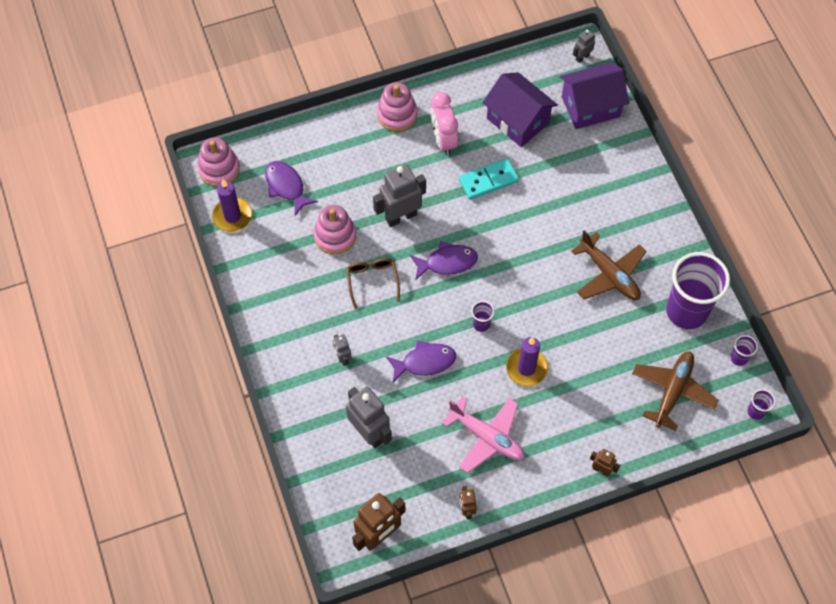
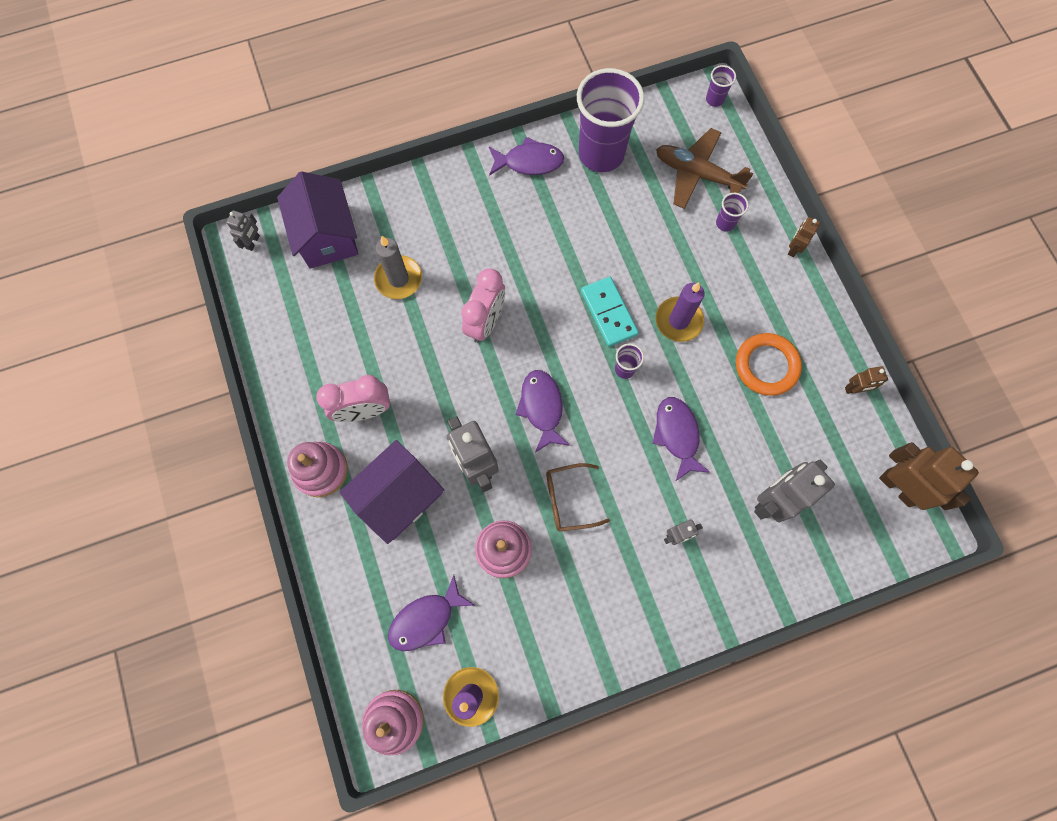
camera: 90 degrees left, 10 degrees up
pink plane [442,396,525,473] -> orange ring [736,333,802,396]
turquoise domino [459,158,519,200] -> turquoise domino moved to [581,277,639,347]
purple house [483,72,558,147] -> purple house moved to [339,440,444,544]
brown plane [572,230,647,300] -> none
grey robot [573,29,595,63] -> grey robot turned 120 degrees counterclockwise [226,210,260,251]
purple cup [731,335,758,366] -> purple cup moved to [716,193,749,232]
none -> grey candle [374,236,422,299]
none -> pink clock [461,268,505,343]
none -> purple fish [489,137,564,176]

